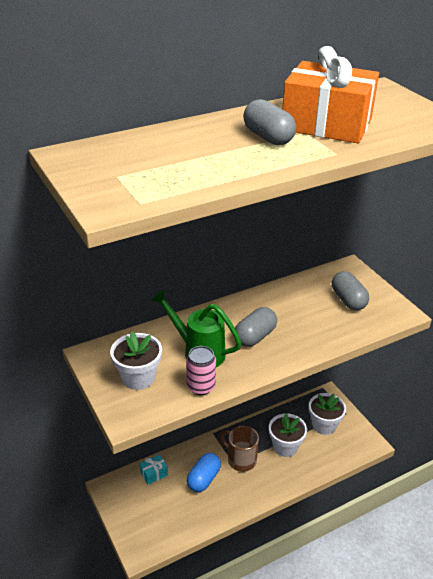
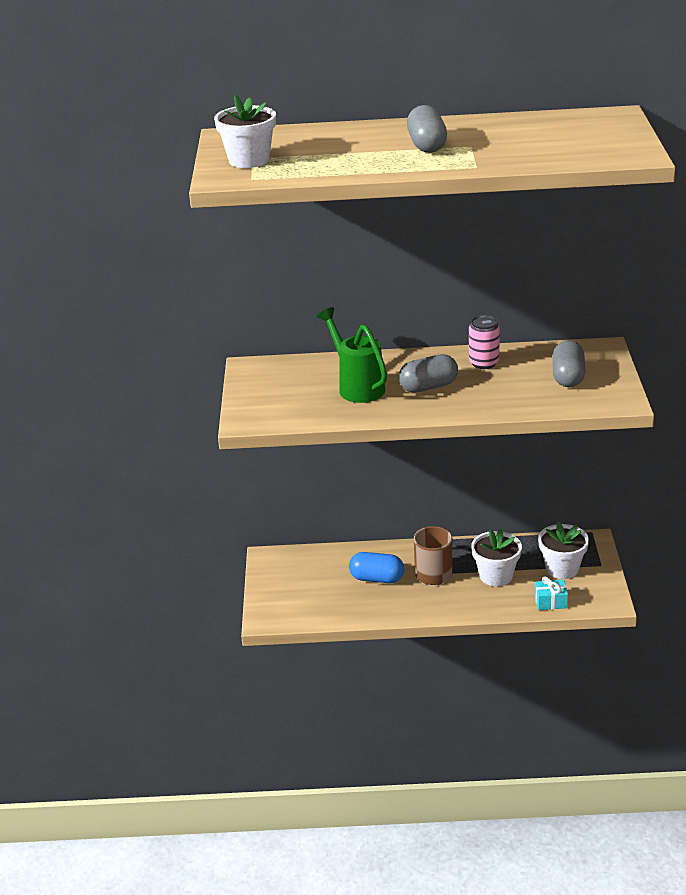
camera: 30 degrees right, 5 degrees down
white flower pot [110,331,162,390] -> white flower pot moved to [214,95,276,168]
turquoise gift [140,454,168,485] -> turquoise gift moved to [534,577,568,610]
pink can [186,346,216,395] -> pink can moved to [469,315,500,369]
blue capsule [187,453,221,492] -> blue capsule turned 45 degrees clockwise [349,552,404,583]
orange gift [282,46,379,143] -> none

